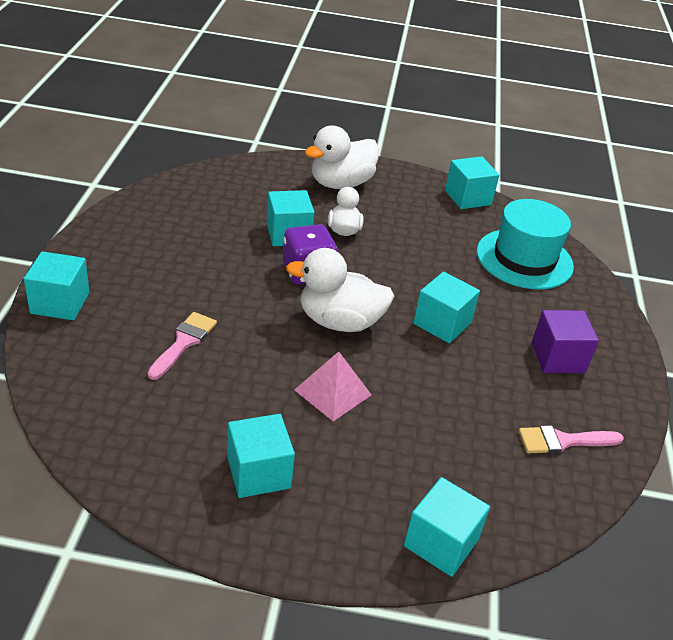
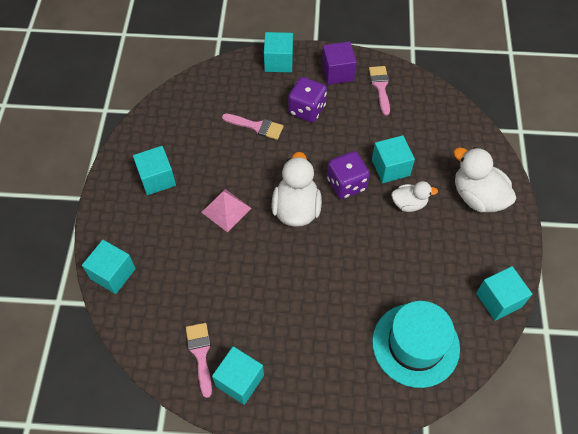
camera: 90 degrees right, 20 degrees up
turquoise cube [414,272,480,343] -> turquoise cube moved to [212,346,264,405]
purple cube [532,310,599,373] -> purple cube moved to [322,42,357,85]
none -> purple dice [288,77,327,123]
none -> pink brush [369,66,390,116]

